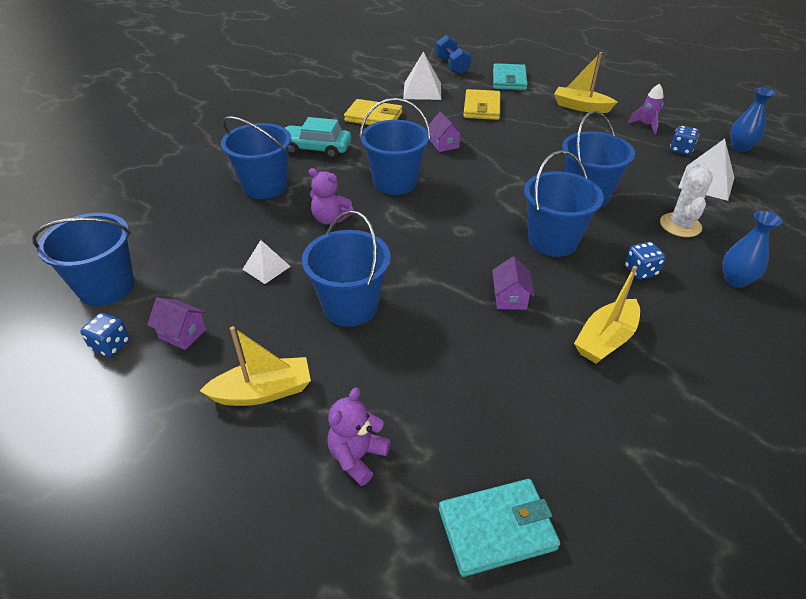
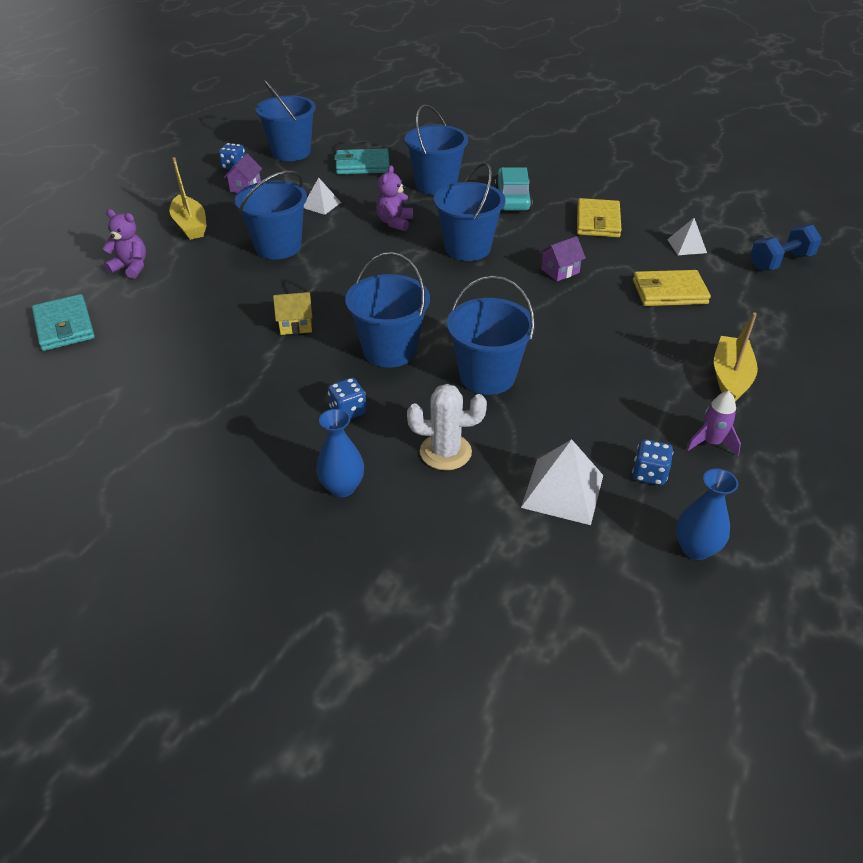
camera: 80 degrees right, 0 degrees up
white pyramid [403,51,441,100] -> white pyramid [667,218,707,255], size x0.62
purple house [492,256,535,310] -> yellow house [273,292,312,335]
turquoise wallet [493,63,528,90] -> turquoise wallet moved to [334,148,390,174]
yellow boat [574,266,640,364] -> none

